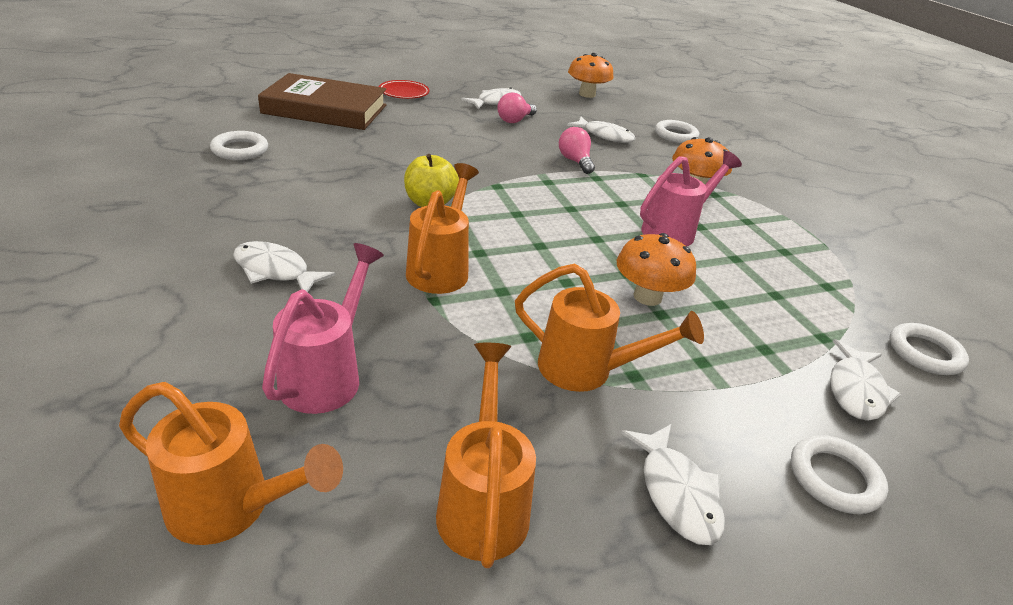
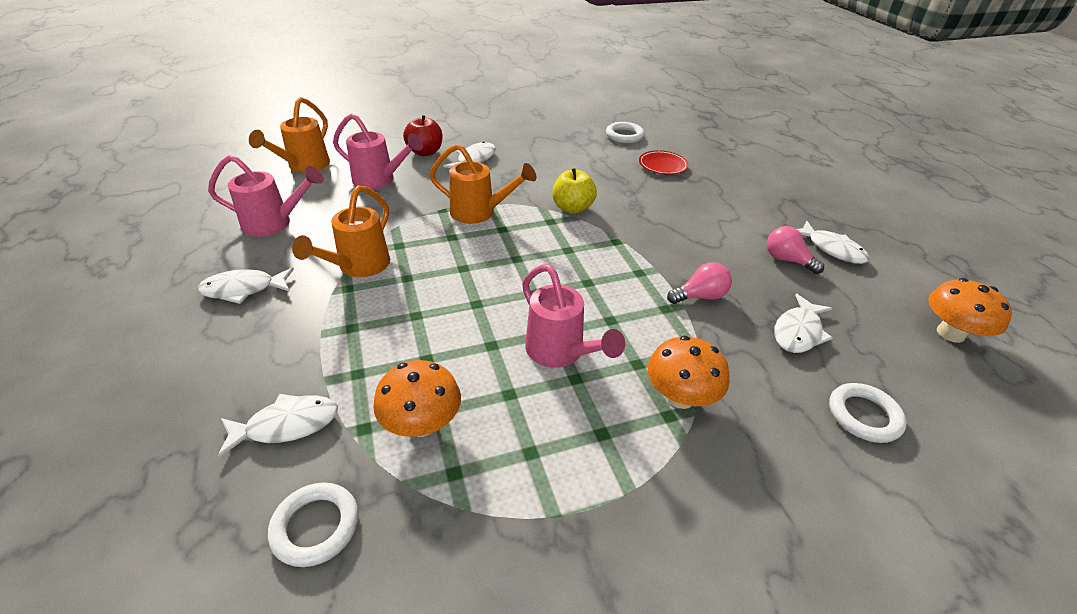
camera: 95 degrees right, 5 degrees up
brown book [258,73,387,130] -> none
red plate [379,80,430,99] -> red plate moved to [639,150,689,175]
orange watering can [436,343,536,568] -> pink watering can [208,155,324,237]
orange mushroom [617,233,696,306] -> orange mushroom moved to [373,360,461,437]
white ring [791,435,888,514] -> none
white fish [830,339,901,421] -> white fish turned 135 degrees clockwise [217,394,338,458]
none -> red apple [403,115,443,156]

